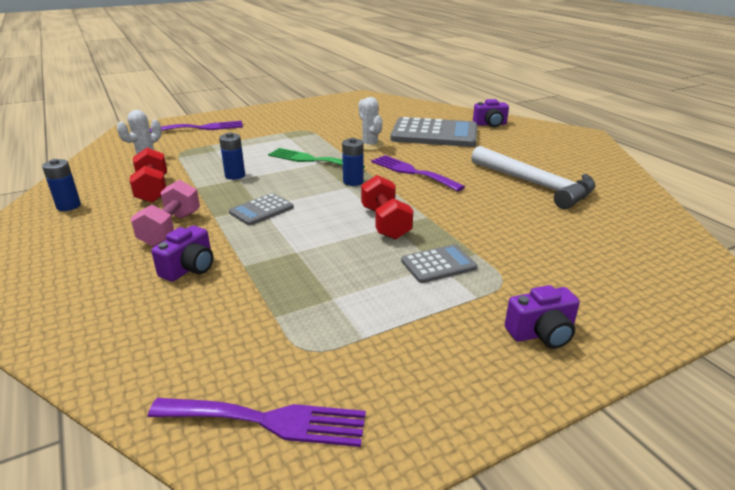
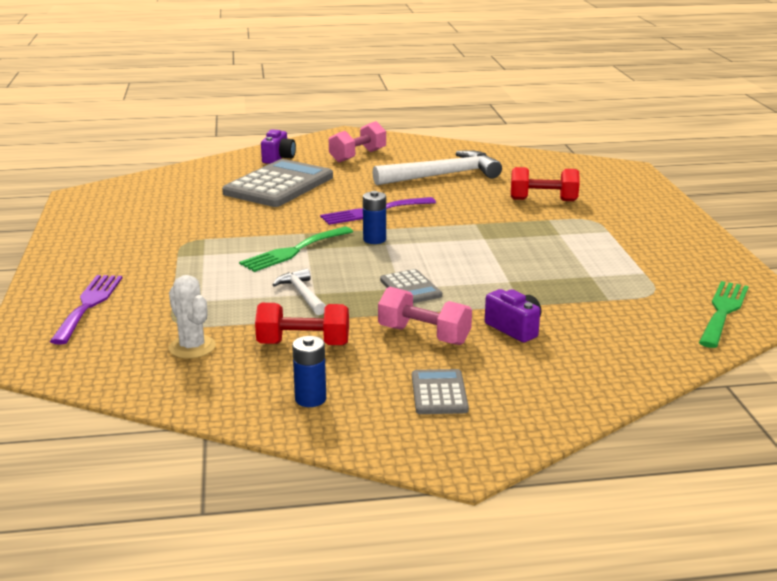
camera: 70 degrees left, 5 degrees down
purple fork [148,398,366,447] -> green fork [699,281,749,348]
blue battery [219,132,245,180] -> white hammer [273,268,326,315]
white cactus [359,97,384,150] -> none
red dumbbell [361,175,413,240] -> red dumbbell moved to [511,167,580,201]
grey calculator [401,244,478,283] -> grey calculator moved to [412,369,469,414]
purple camera [505,285,580,349] -> none
none -> pink dumbbell [329,121,386,162]

